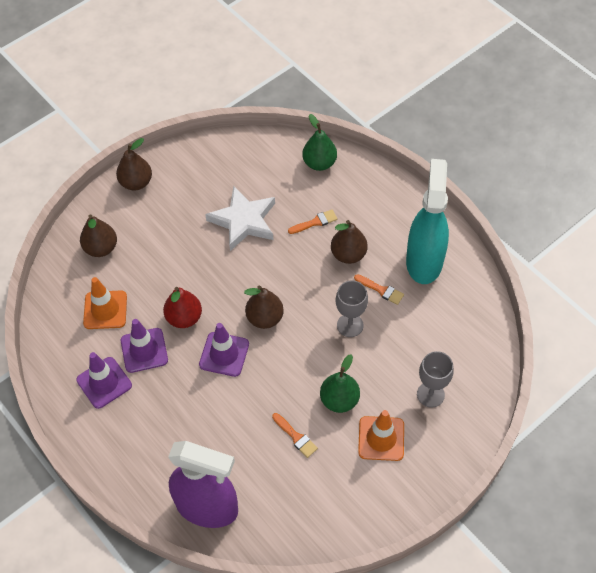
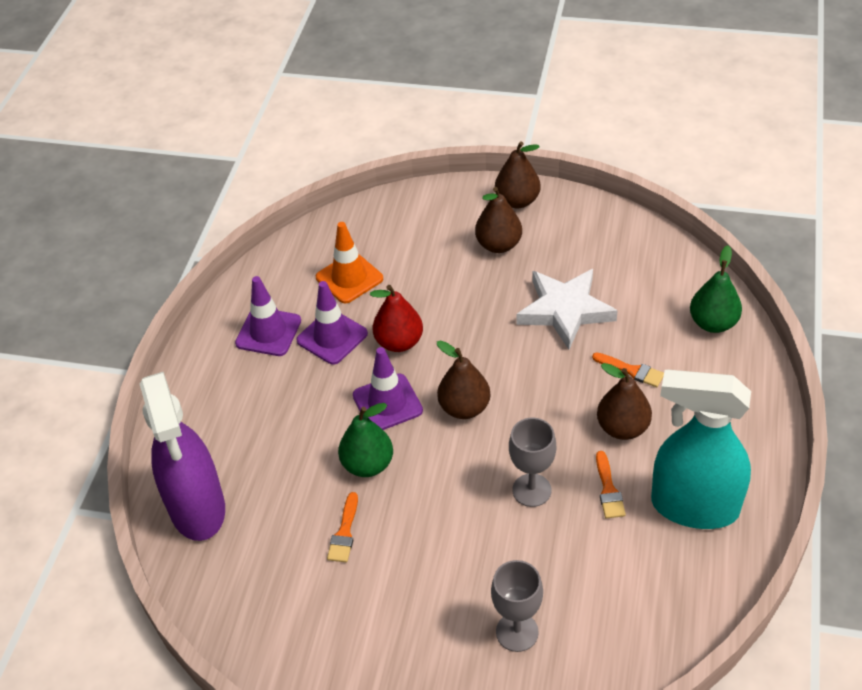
camera: 55 degrees right, 10 degrees down
brown pear [80,215,117,257] -> brown pear moved to [475,187,522,253]
green pear [320,354,360,413] -> green pear moved to [338,403,393,477]
orange traffic cone [358,410,404,461] -> none
turquoise spray bottle [406,159,449,284] -> turquoise spray bottle turned 135 degrees counterclockwise [651,370,751,529]

